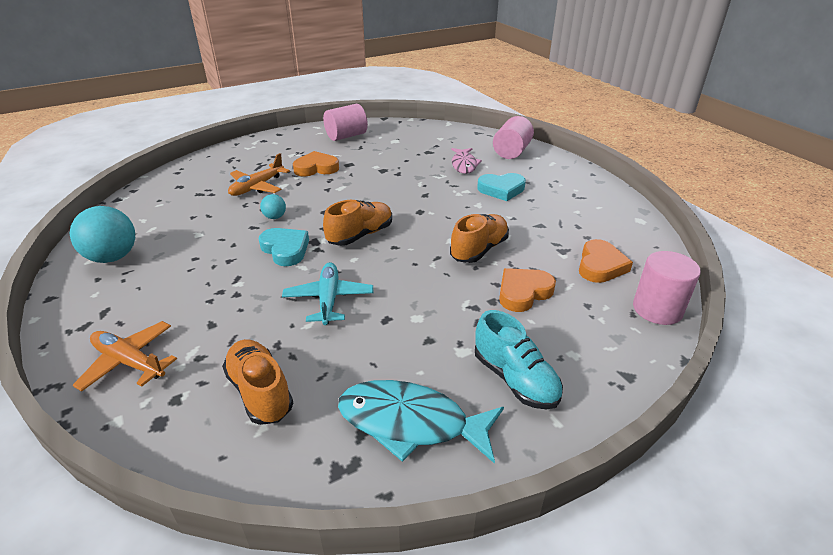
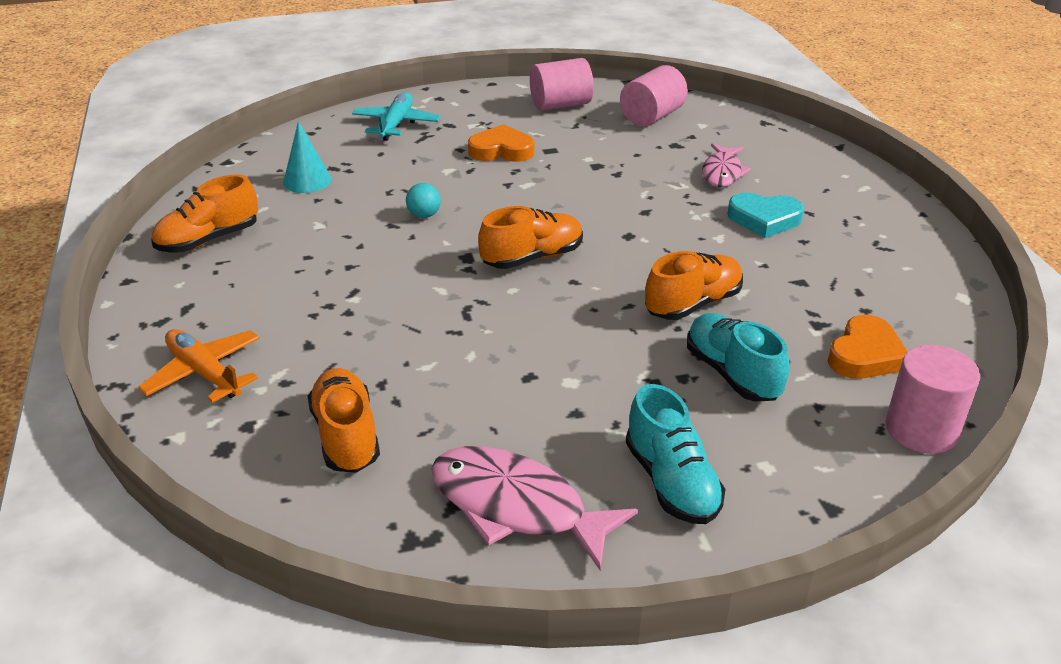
camera: 15 degrees right, 0 degrees up
turquoise ball [70,206,135,263] -> orange shoe [151,174,258,253]
orange plane [228,153,290,196] -> none
turquoise heart [258,228,309,266] -> none
turquoise plane [282,262,373,325] -> turquoise plane moved to [352,92,441,141]
turquoise fish [338,380,504,464] -> pink fish [431,446,638,570]
pink cylinder [493,116,534,159] -> pink cylinder moved to [620,65,688,126]
orange heart [499,268,556,312] -> turquoise shoe [687,313,790,401]
none -> turquoise cone [283,121,332,193]

